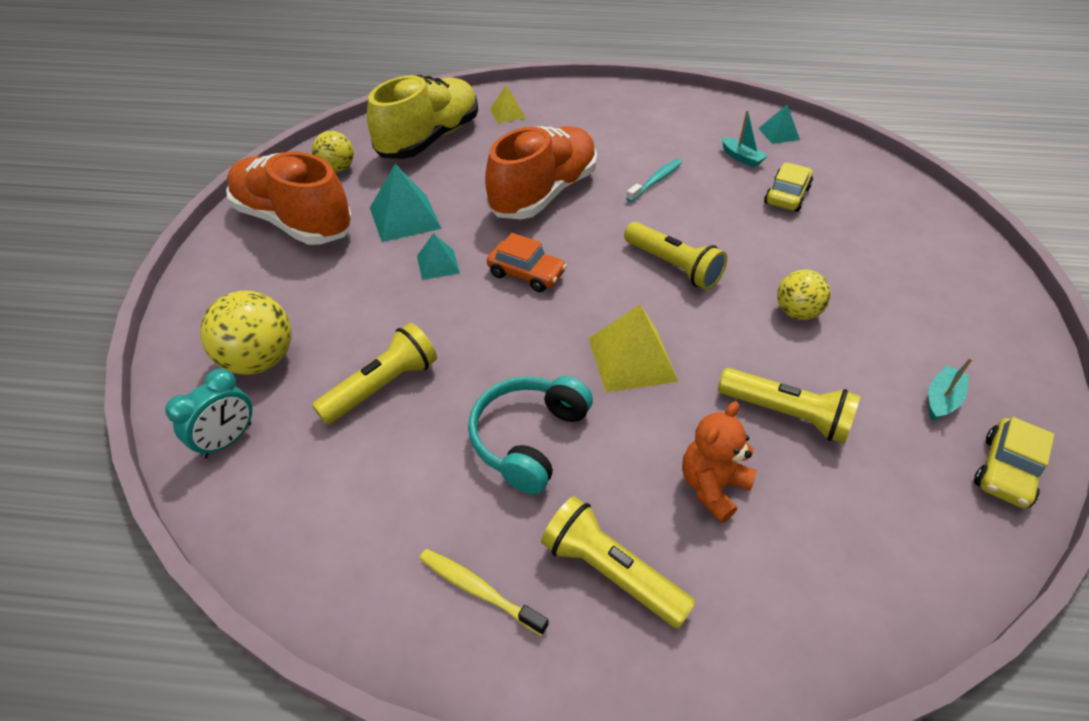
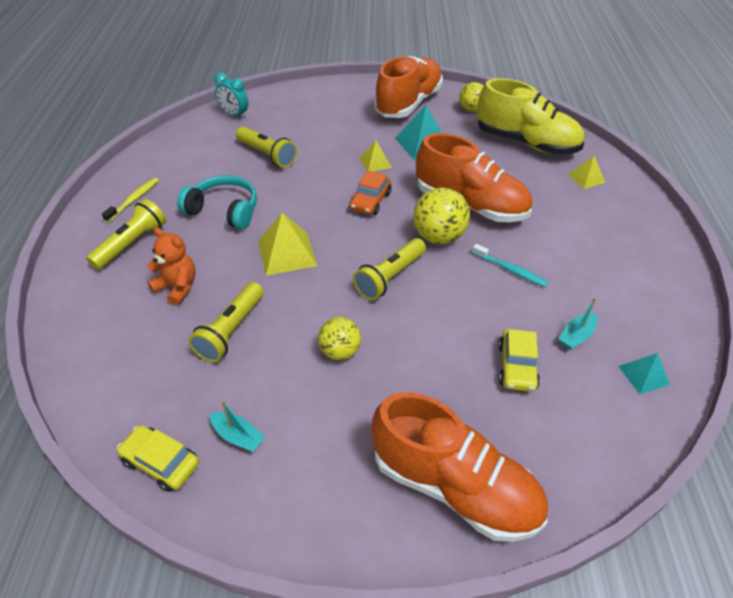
camera: 85 degrees right, 0 degrees up
yellow ball [200,290,292,375] -> yellow ball moved to [413,188,470,244]
turquoise pyramid [417,233,460,280] -> yellow pyramid [359,140,392,171]
yellow car [764,163,813,212] -> yellow car turned 75 degrees clockwise [498,329,540,392]
none -> orange shoe [371,392,548,542]

